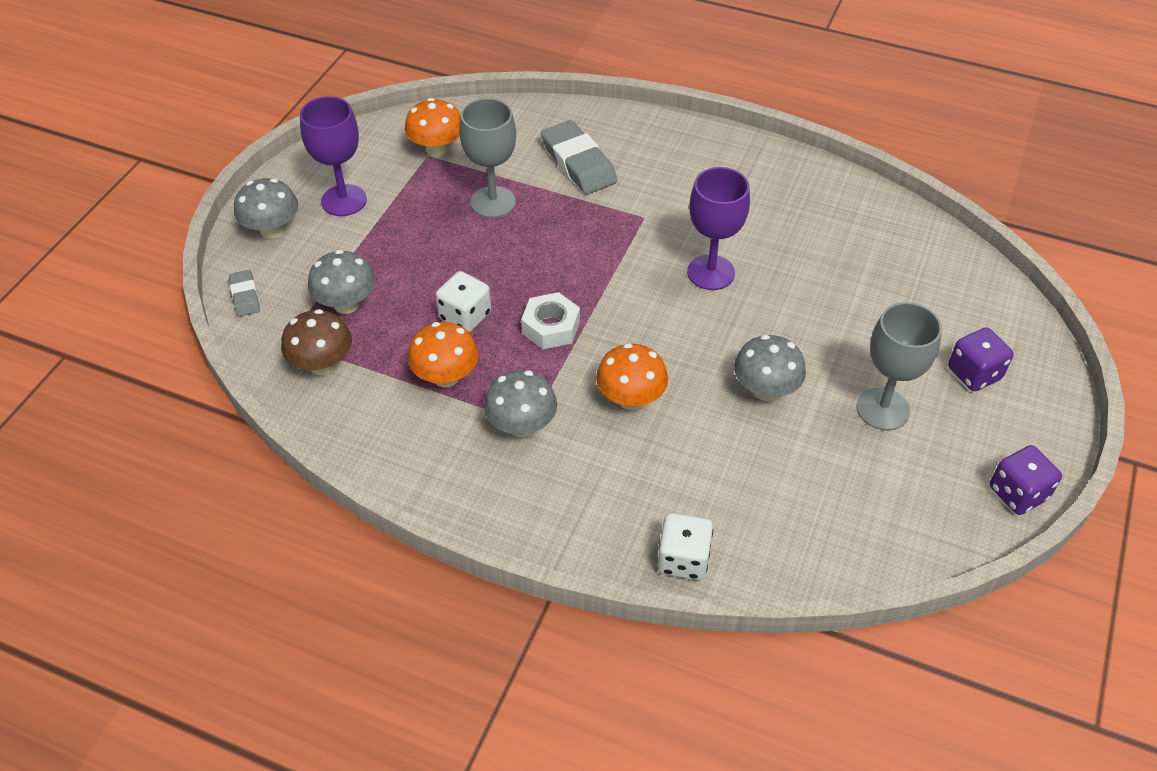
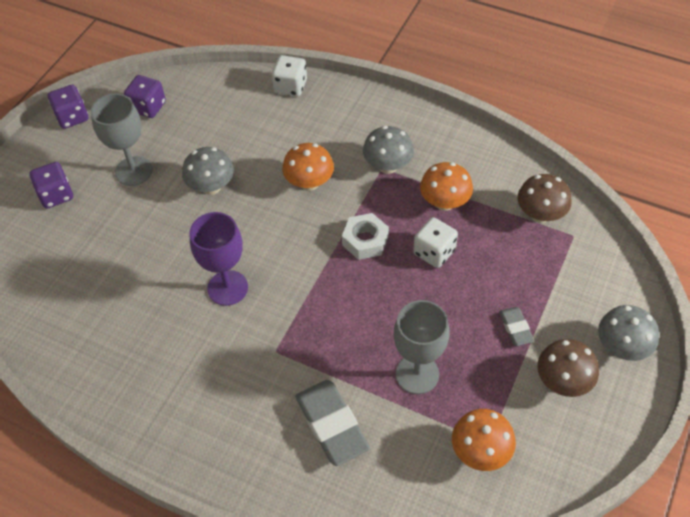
camera: 175 degrees left, 5 degrees up
grey eraser [229,270,260,317] -> grey eraser moved to [499,307,534,346]
purple goblet [300,96,367,216] -> brown mushroom [537,339,599,397]
grey mushroom [308,250,376,314] -> none
none -> purple dice [124,75,166,118]

